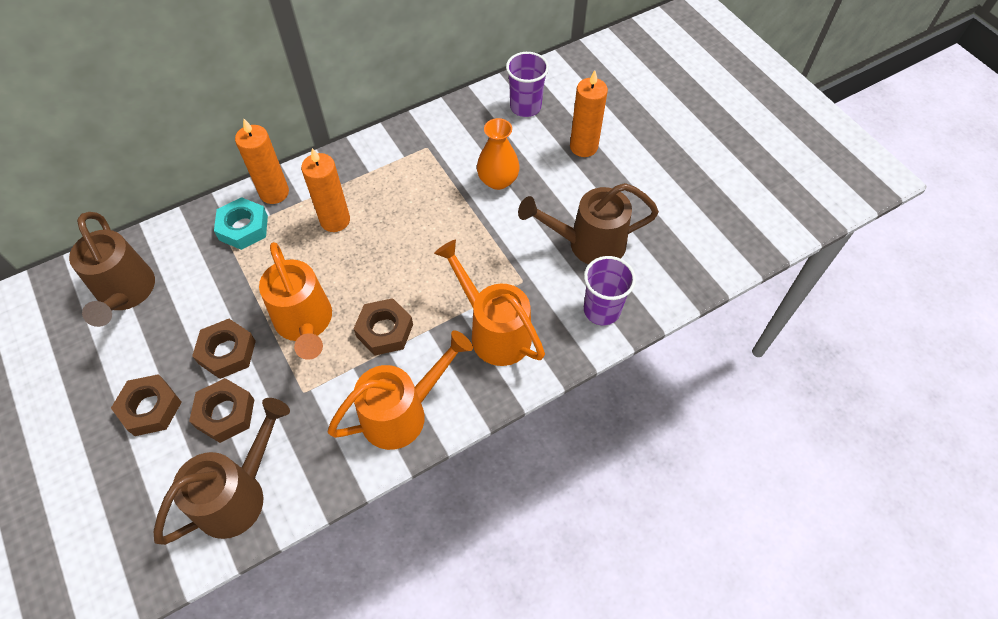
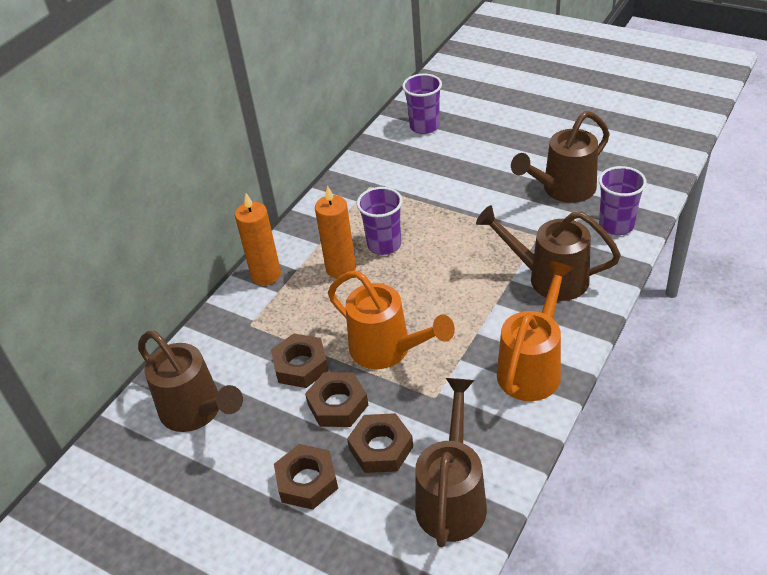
camera: 25 degrees left, 15 degrees down
turquoise nut [214,197,268,250] -> none
brown nut [353,298,413,355] -> brown nut moved to [271,333,329,388]
orange watering can [434,240,545,366] -> brown watering can [476,205,621,301]
orange vase [477,118,520,190] -> none
orange candle [570,70,608,157] -> none
none -> purple cup [357,187,403,255]

